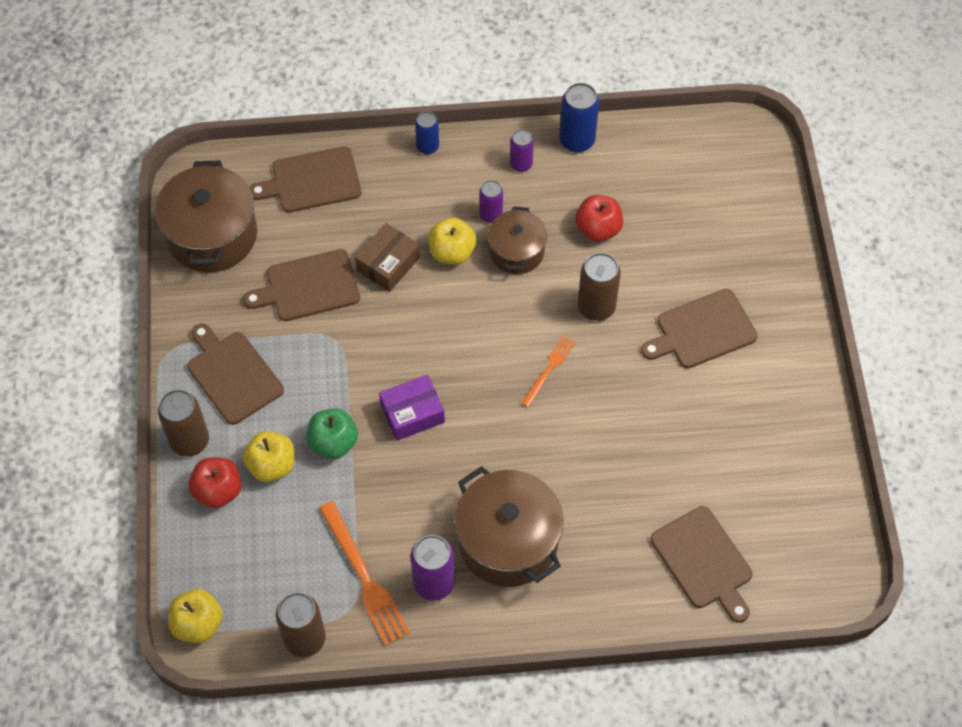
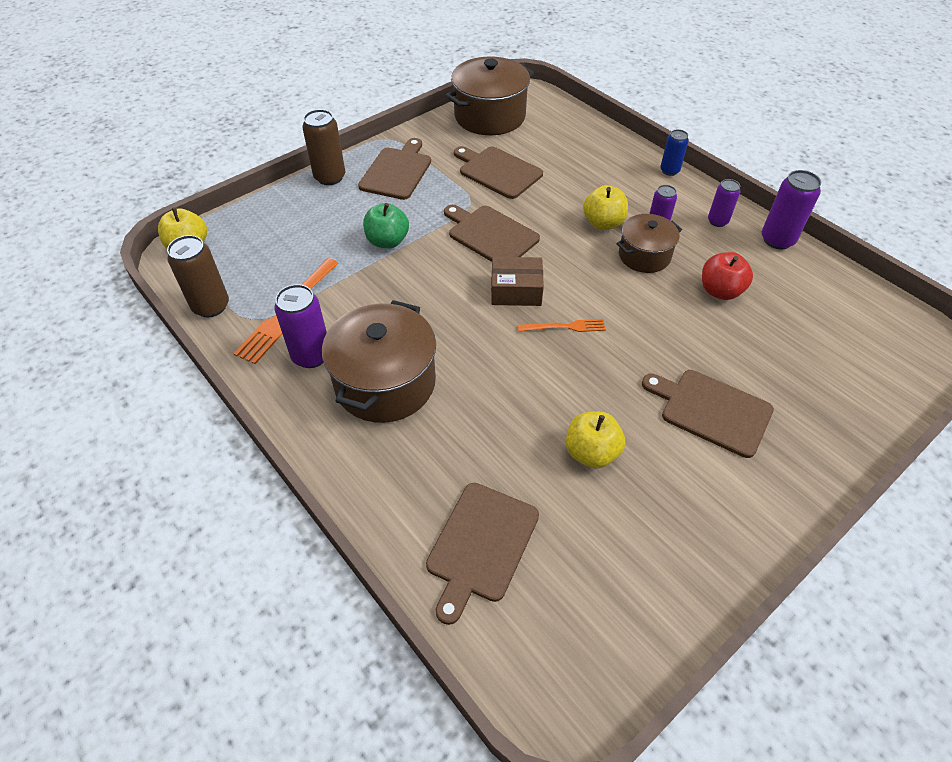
camera: 55 degrees right, 10 degrees down
red apple [188,457,242,508] -> none
yellow apple [243,431,294,482] -> yellow apple moved to [566,412,625,469]
brown cutting board [249,146,361,213] -> brown cutting board moved to [444,205,540,262]
brown box [355,223,420,292] -> brown box moved to [491,257,544,306]
purple box [379,375,445,441] -> none
blue can [559,83,599,152] -> purple can [762,170,821,249]
brown can [578,253,621,321] -> none

